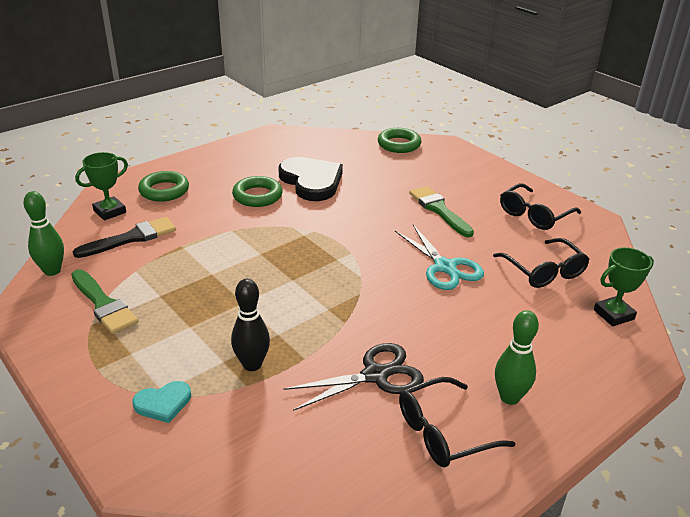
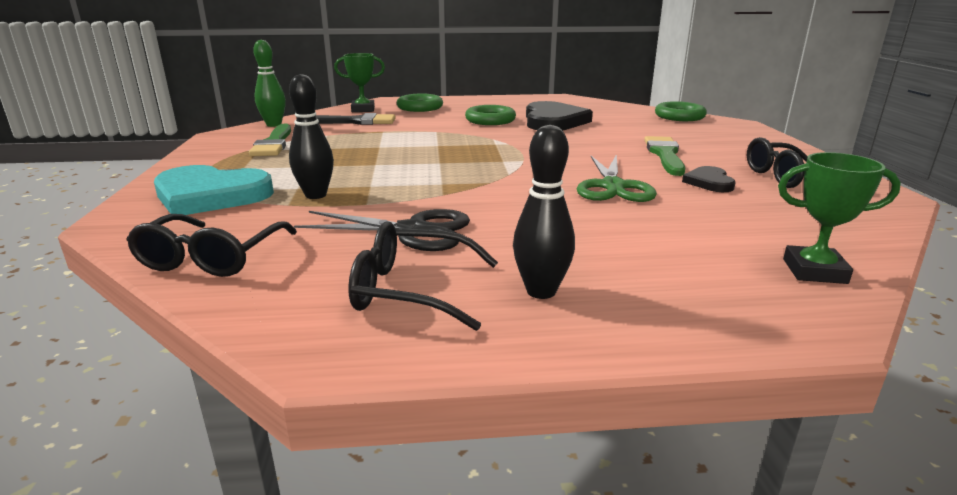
camera: 35 degrees right, 10 degrees down
turquoise heart [132,381,191,423] -> turquoise heart [154,165,274,215], size x1.98
turquoise scissors [395,225,484,290] -> green scissors [576,154,657,202]
black glasses [493,238,590,288] -> black glasses moved to [126,214,297,277]
green bowling pin [495,310,539,405] -> black bowling pin [513,125,575,299]
none -> black heart [682,166,736,192]

